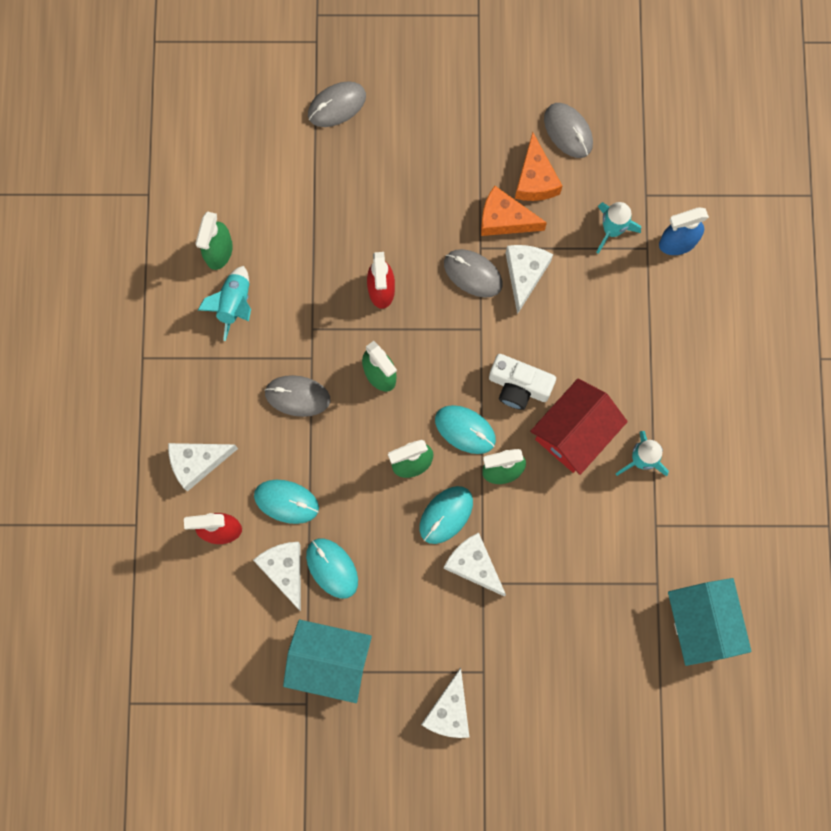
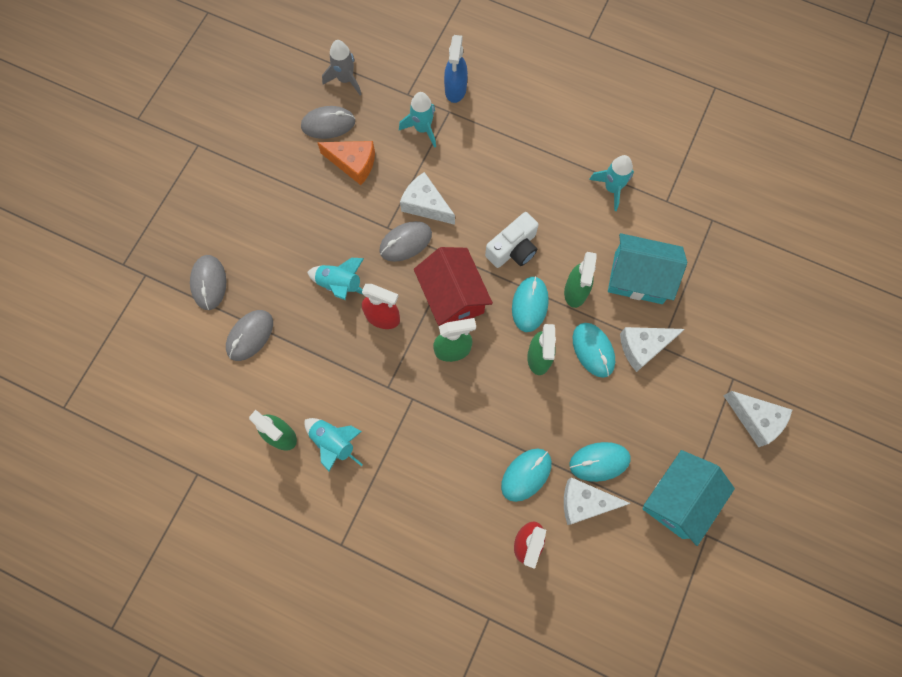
camera: 65 degrees left, 5 degrees down
white cheese [168,443,238,492] -> none
grey mouse [264,375,330,417] -> grey mouse moved to [226,310,273,361]
turquoise mouse [435,405,496,454] -> turquoise mouse turned 45 degrees counterclockwise [512,276,549,332]
orange cheese [481,186,547,236] -> none
red house [530,379,628,475] -> red house moved to [414,247,493,326]
turquoise house [668,578,751,666] -> turquoise house moved to [608,233,687,304]
none -> turquoise rocket [307,258,364,300]
none -> grey rocket [322,40,362,96]

